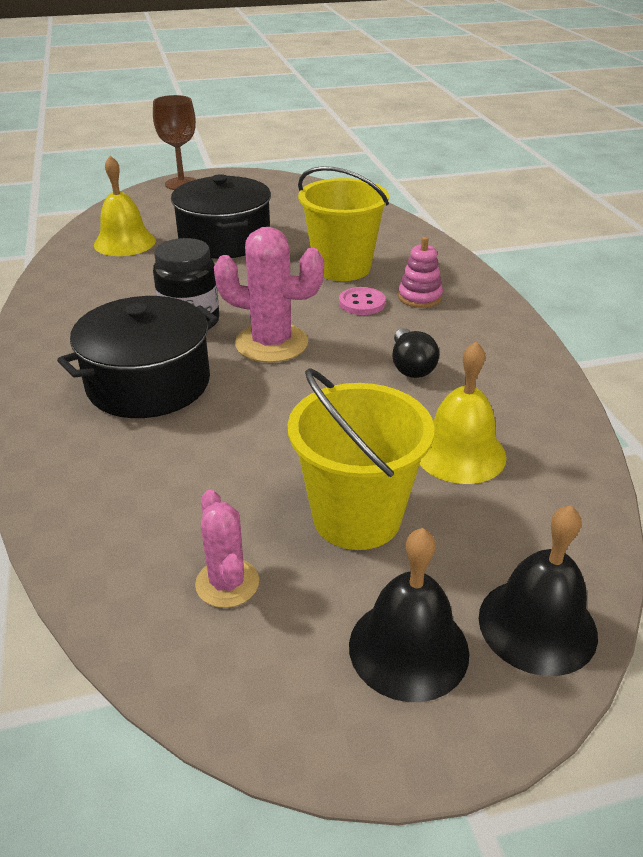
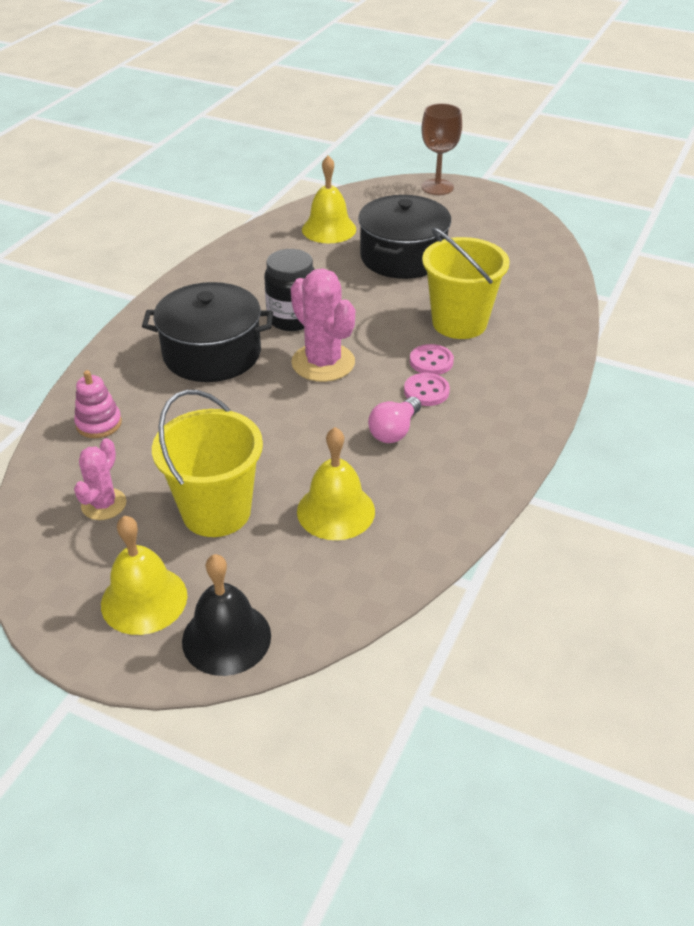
camera: 40 degrees right, 5 degrees up
black bell [349,528,469,702] -> yellow bell [101,516,187,635]
black light bulb [392,328,439,378] -> pink light bulb [368,397,421,443]
pink stacking toy [398,237,443,308] -> pink stacking toy moved to [74,370,122,438]
none -> pink button [404,373,450,406]

